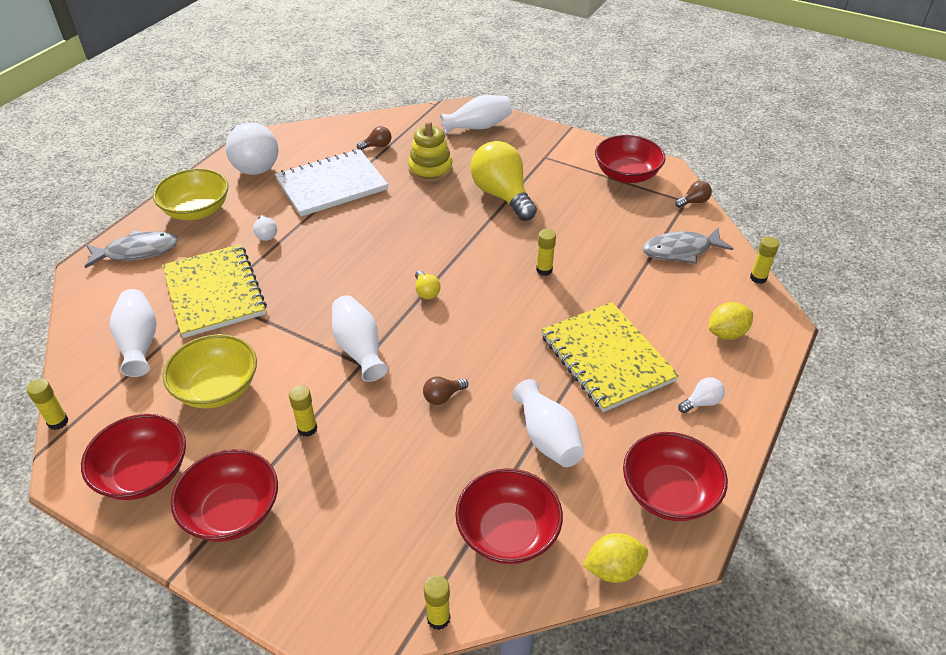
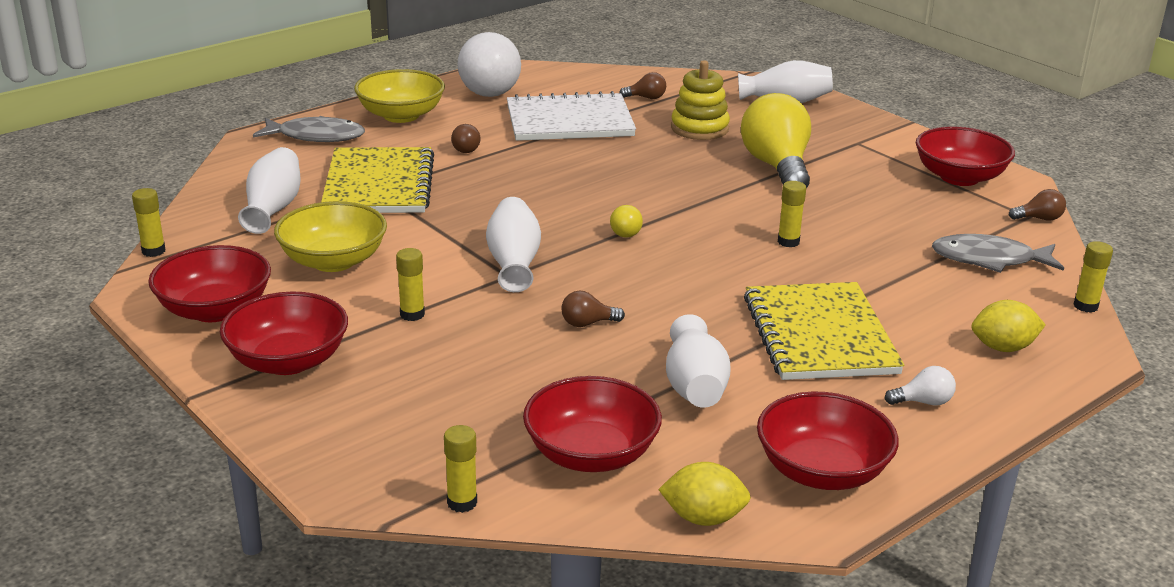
camera: 20 degrees right, 15 degrees down
white light bulb [253,215,277,241] -> brown light bulb [451,124,481,153]

